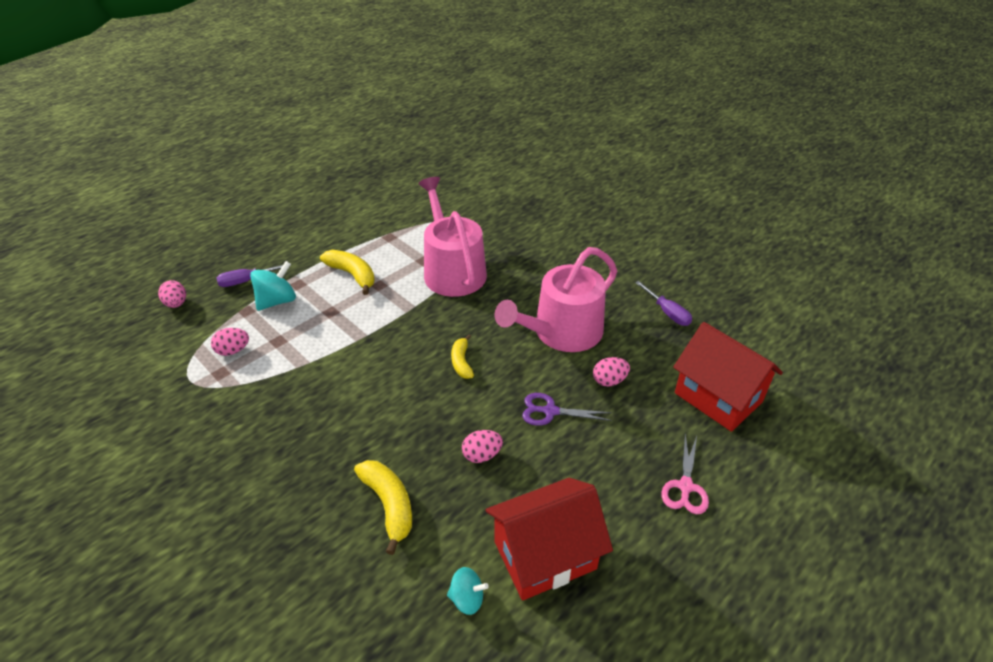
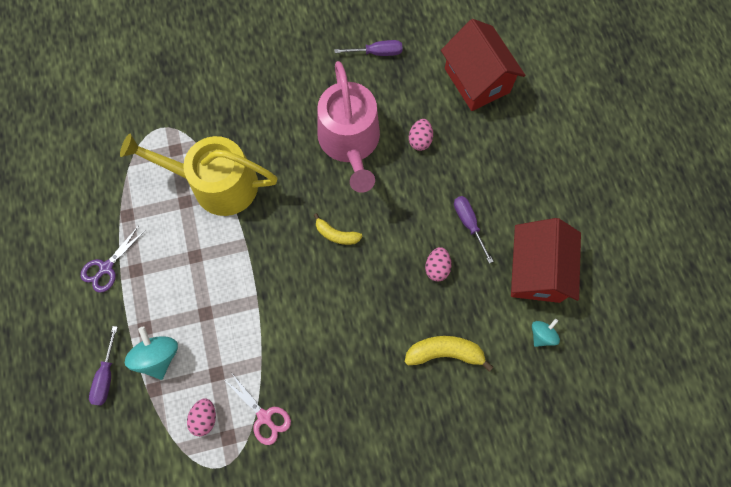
camera: 60 degrees left, 30 degrees up
pink egg [158,280,186,308] -> none
yellow banana [320,250,375,295] -> none
pink watering can [418,177,487,297] -> yellow watering can [120,134,278,216]
purple scissors [522,393,612,426] -> purple scissors moved to [81,225,145,293]
pink scissors [661,434,709,514] -> pink scissors moved to [226,374,291,445]
red house [673,322,783,432] -> red house turned 75 degrees clockwise [441,19,525,111]
none -> purple screwdriver [454,196,494,263]

